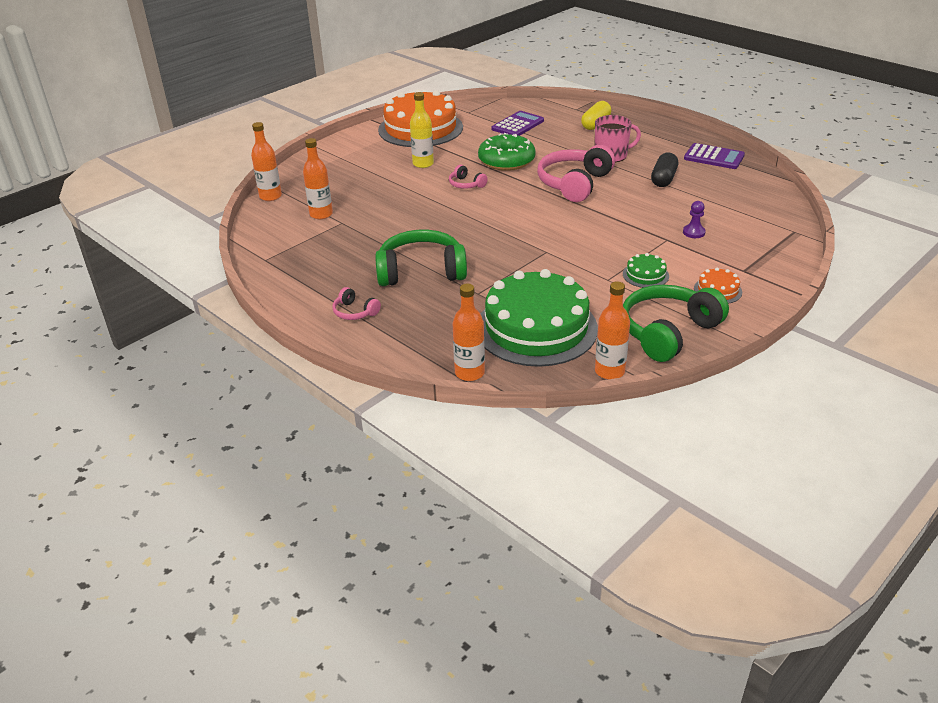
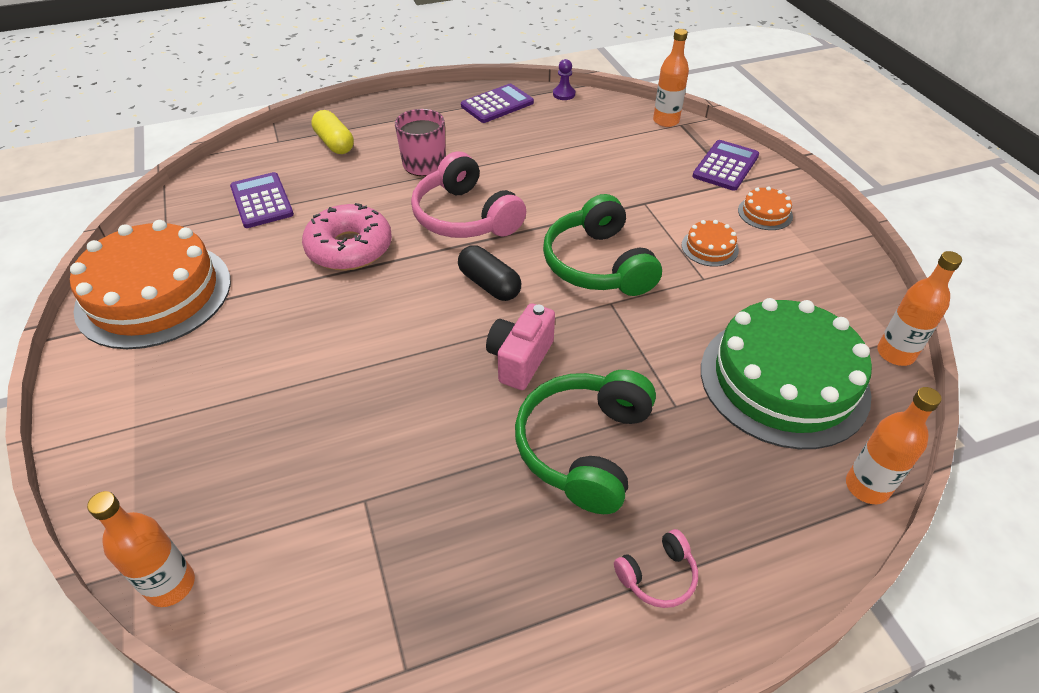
camera: 65 degrees left, 10 degrees up
orange bottle [303,138,333,219] -> orange bottle moved to [653,29,689,127]
yellow bottle [410,92,434,168] -> none
pink headphones [449,165,488,189] -> none
green donut [478,133,535,171] -> pink donut [302,203,392,271]
green cake [623,253,669,288] -> orange cake [681,220,739,267]
green headphones [623,285,729,362] -> green headphones moved to [543,194,662,296]
black capsule [651,153,678,187] -> black capsule moved to [458,245,521,301]
purple pawn [683,201,706,238] -> purple pawn moved to [553,59,575,100]
none -> pink camera [486,303,555,390]
none -> purple calculator [692,140,759,191]

